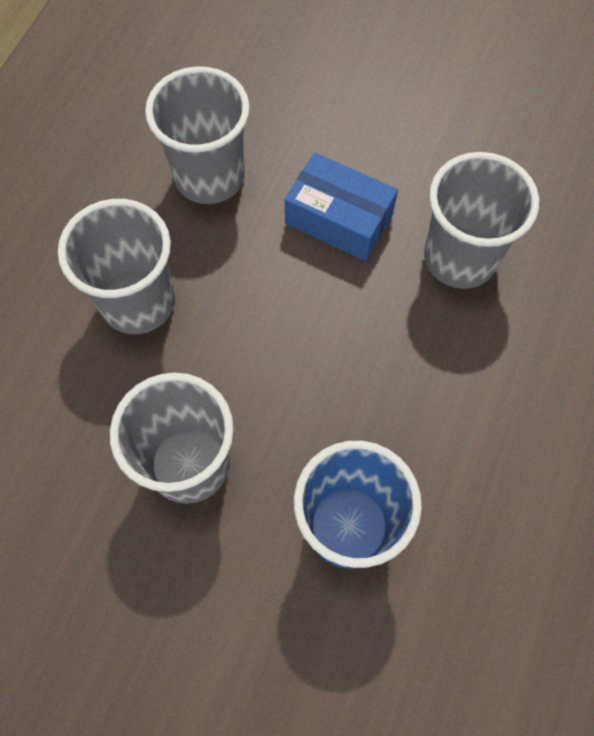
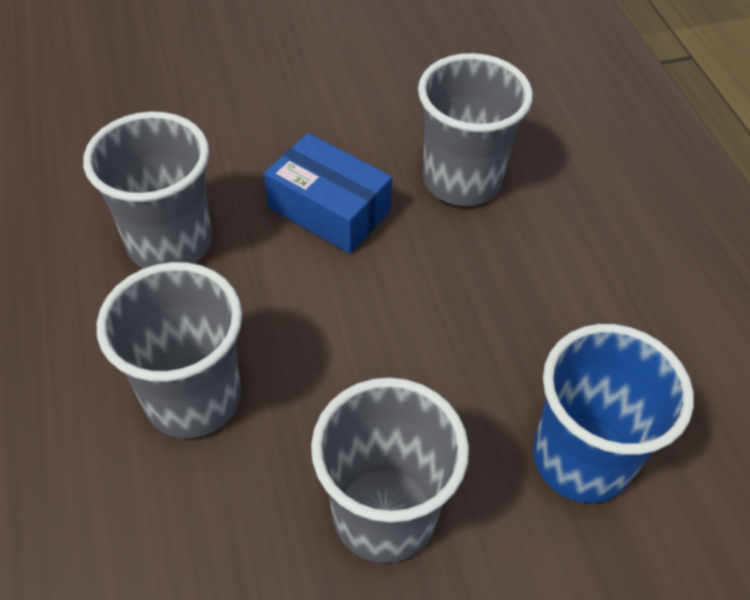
camera: 40 degrees left, 15 degrees down
blue box [285,153,398,261] -> blue box turned 45 degrees clockwise [264,133,392,253]

